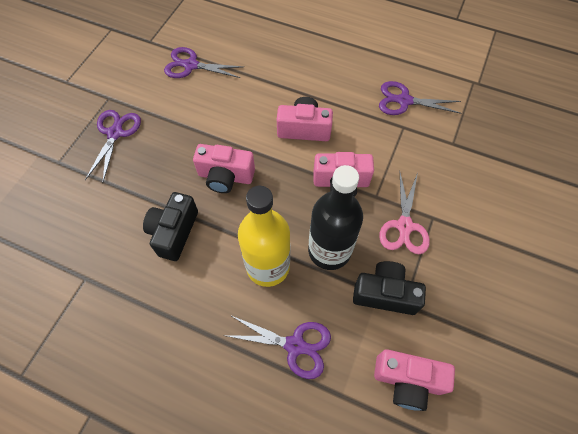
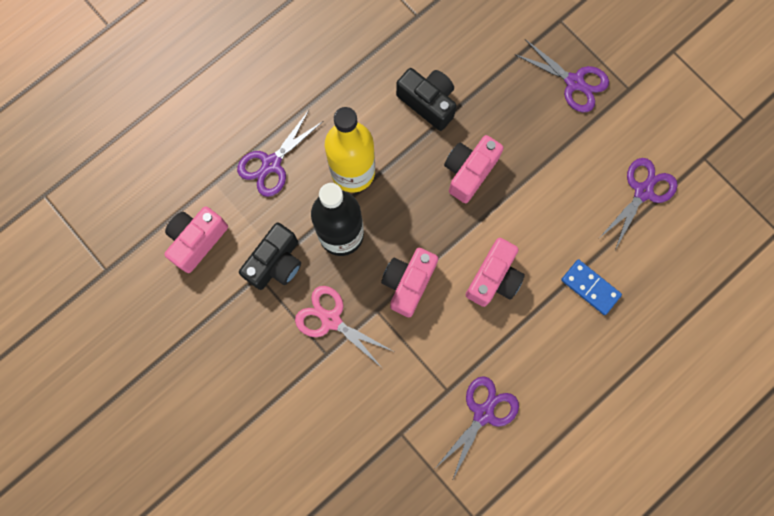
camera: 115 degrees right, 15 degrees up
none -> blue domino [561,260,622,315]

